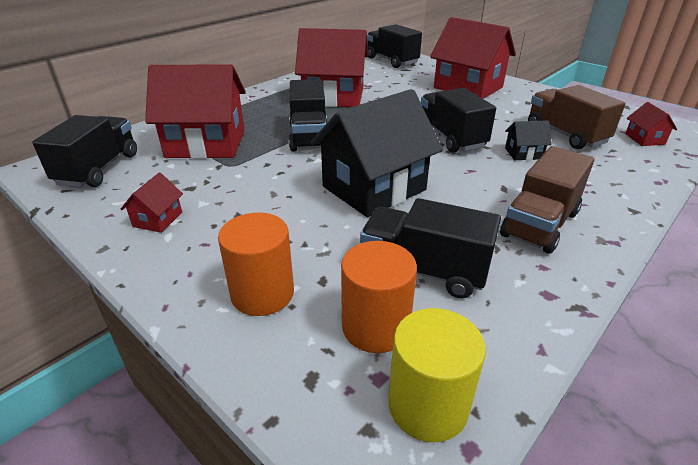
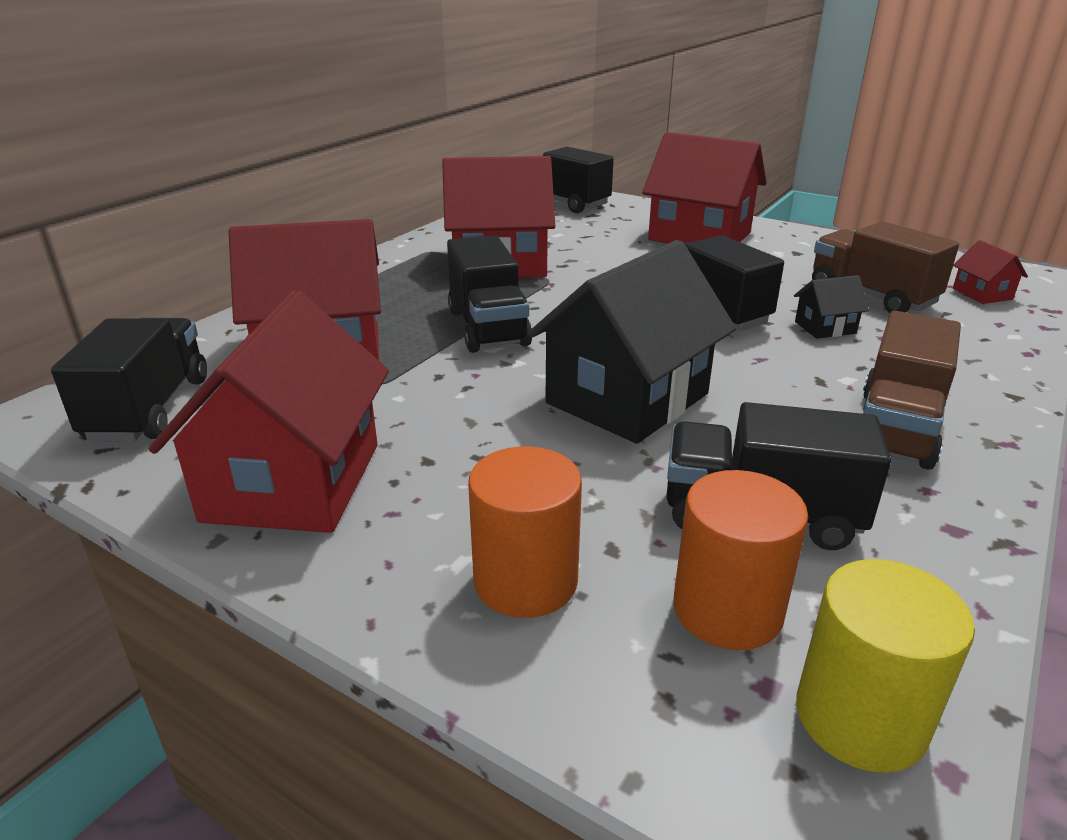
camera: 10 degrees left, 5 degrees down
red house [121,173,183,233] -> red house [149,290,389,533], size x2.34

